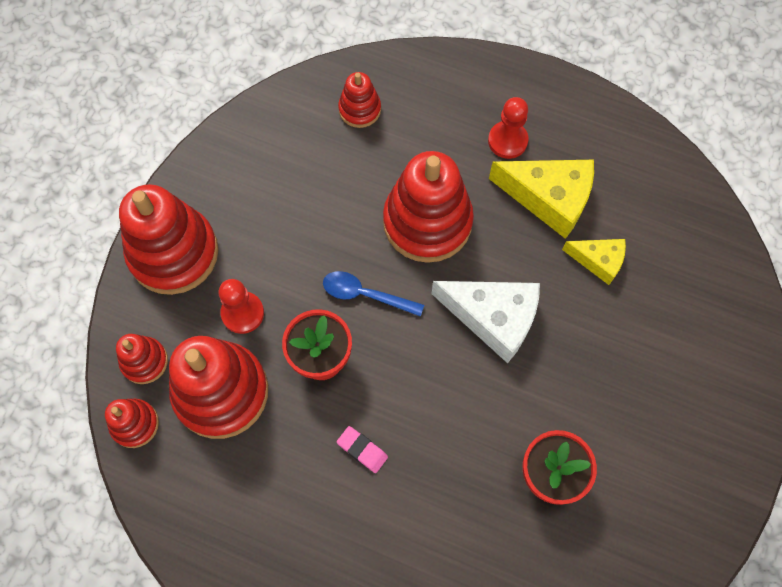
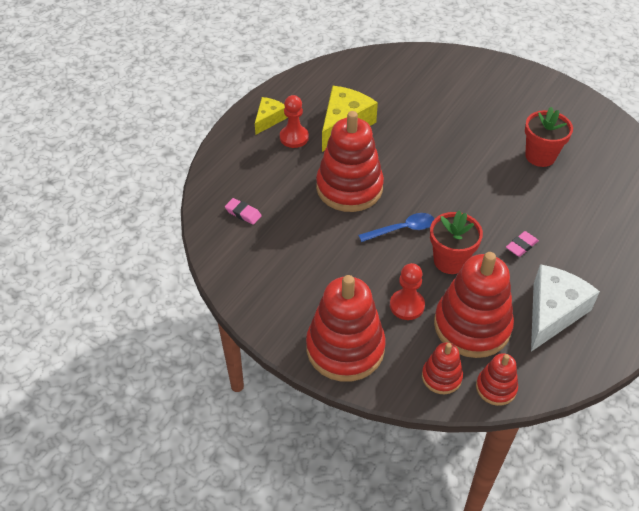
camera: 80 degrees left, 20 degrees down
blue spoon [323,271,424,317] -> blue spoon turned 135 degrees counterclockwise [358,213,434,242]
red stacking toy [338,72,381,128] -> pink eraser [225,198,262,225]
white cheese [432,281,540,363] -> white cheese moved to [531,264,600,352]
yellow cheese [562,239,626,285] -> yellow cheese moved to [255,97,288,135]

